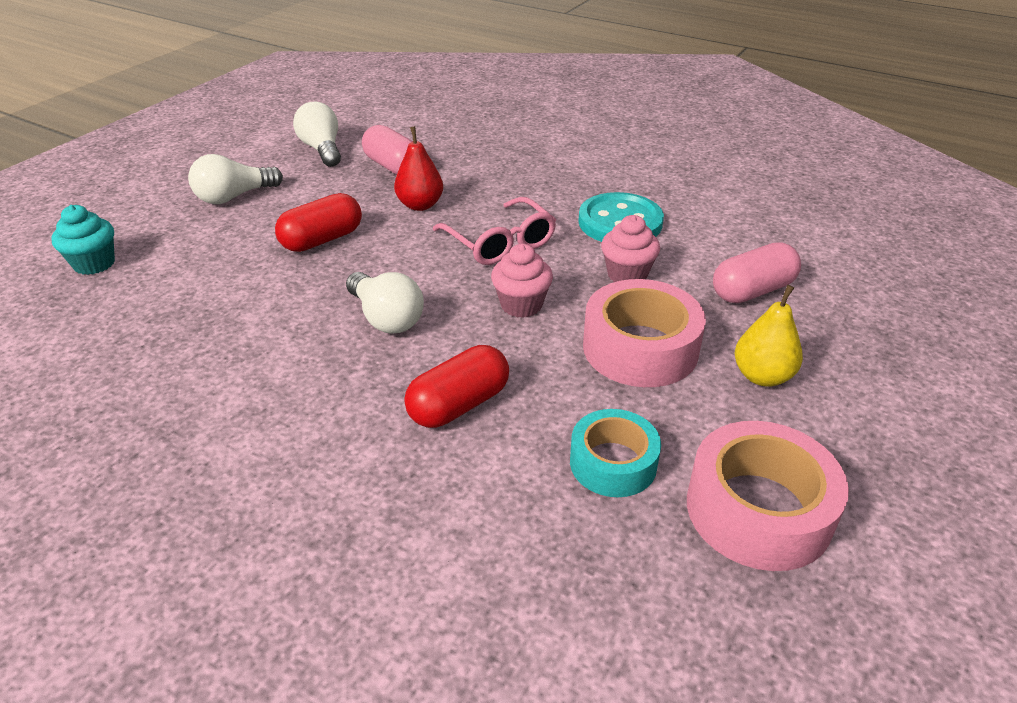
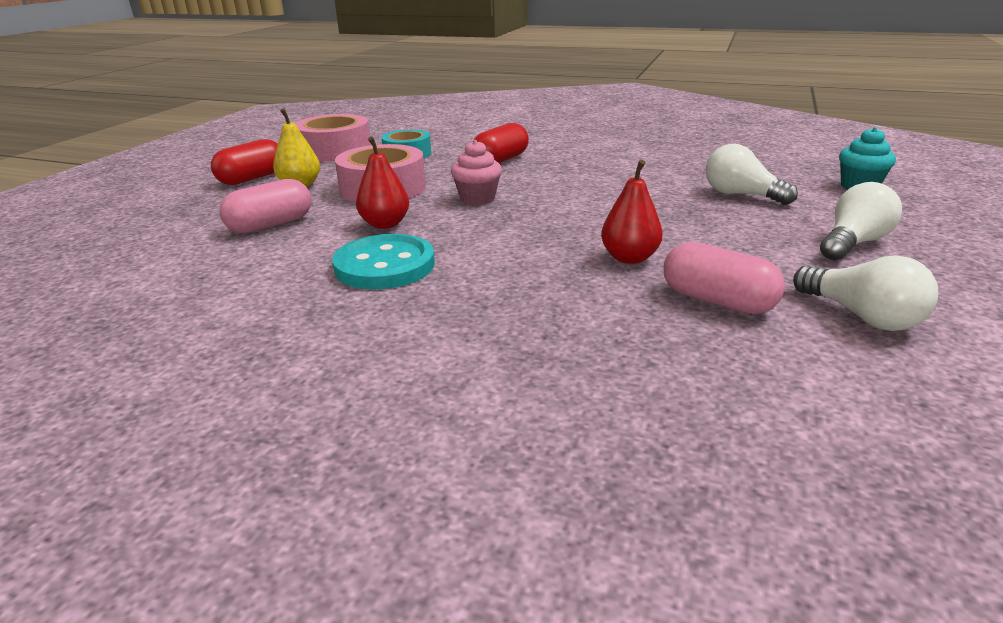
camera: 170 degrees right, 10 degrees down
red capsule [275,193,362,252] -> red capsule moved to [211,139,278,185]
white light bulb [346,272,424,334] -> white light bulb moved to [706,144,798,205]
pink glasses [433,197,556,265] -> none
pink cupcake [601,215,660,282] -> red pear [356,136,409,229]

